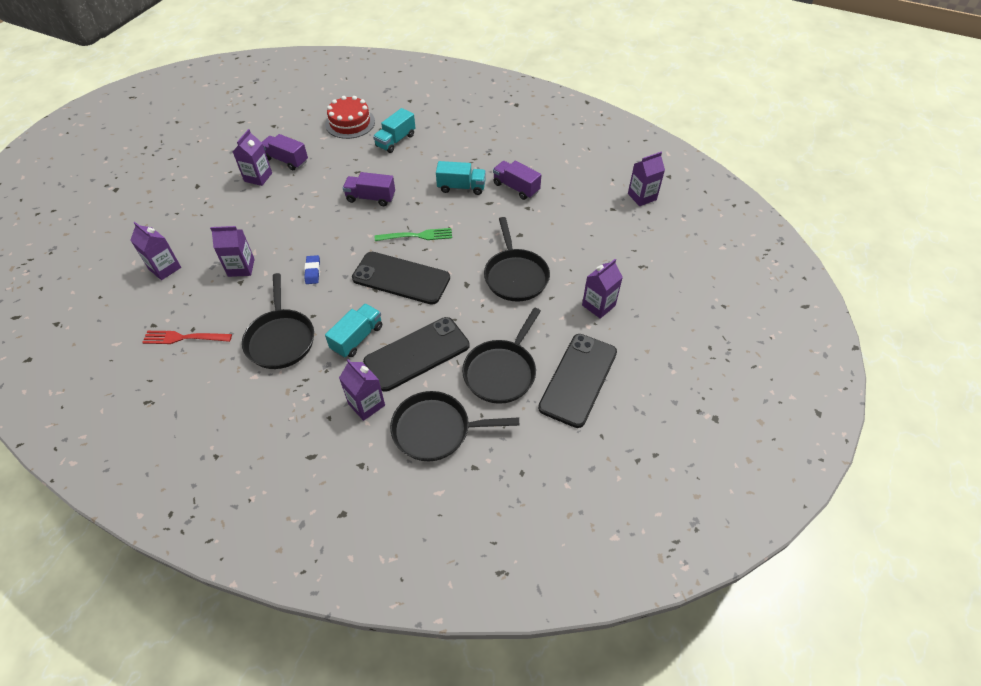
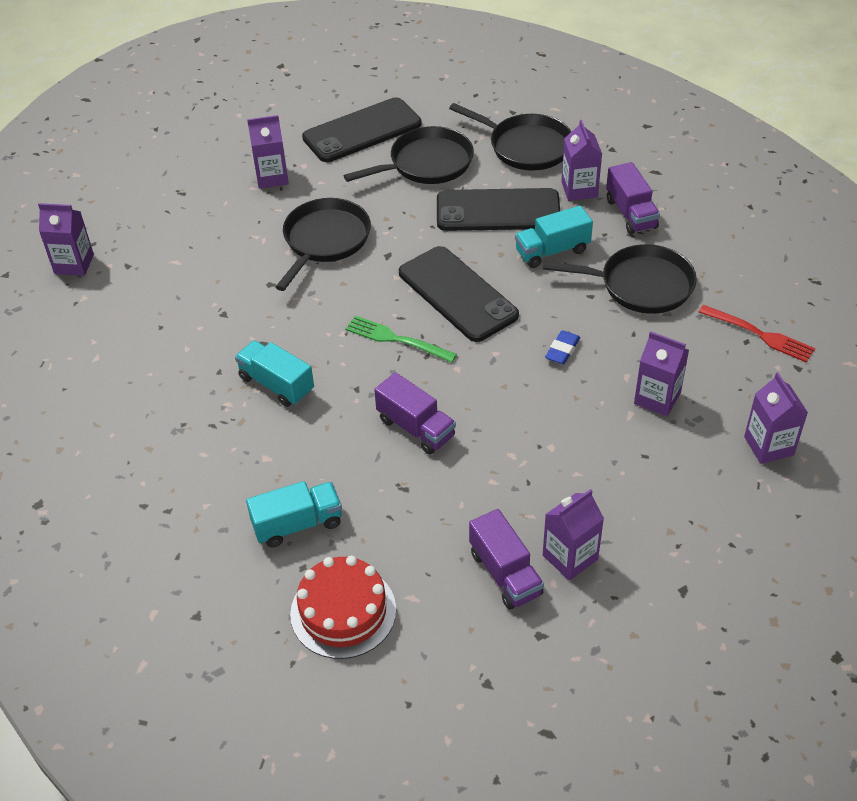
camera: 145 degrees left, 5 degrees down
black pan [242,273,314,369] -> black pan turned 75 degrees clockwise [543,244,697,314]
purple truck [493,161,541,200] -> purple truck moved to [606,162,660,235]

